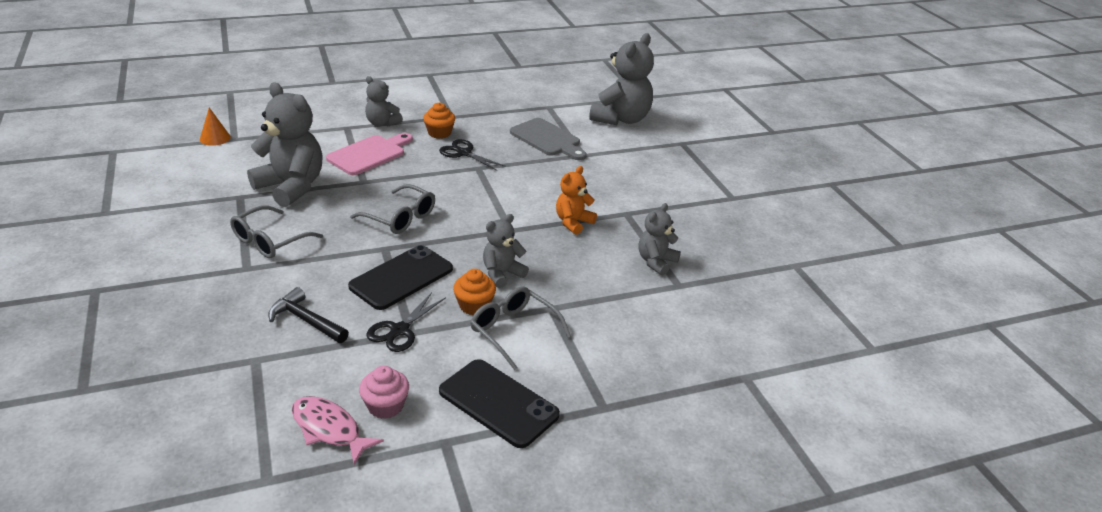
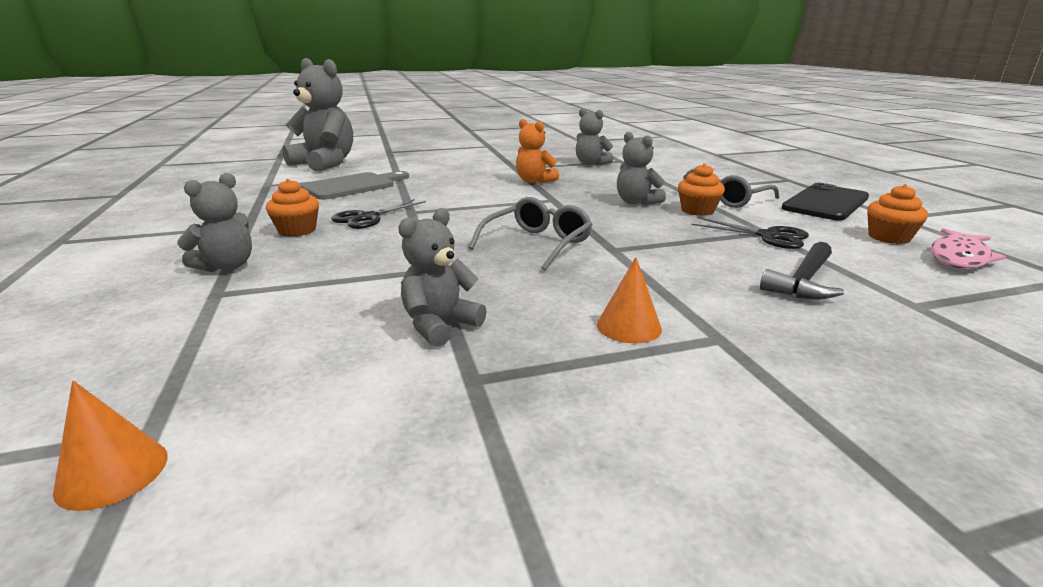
camera: 85 degrees left, 10 degrees down
grey glasses [230,205,323,258] -> orange cone [597,257,662,343]
grey teddy bear [247,82,323,207] -> grey teddy bear [398,208,487,347], size x0.55
pink cutting board [326,133,413,175] -> none
black phone [348,245,453,310] -> none
pink cupcake [359,366,409,419] -> orange cupcake [867,184,928,244]

